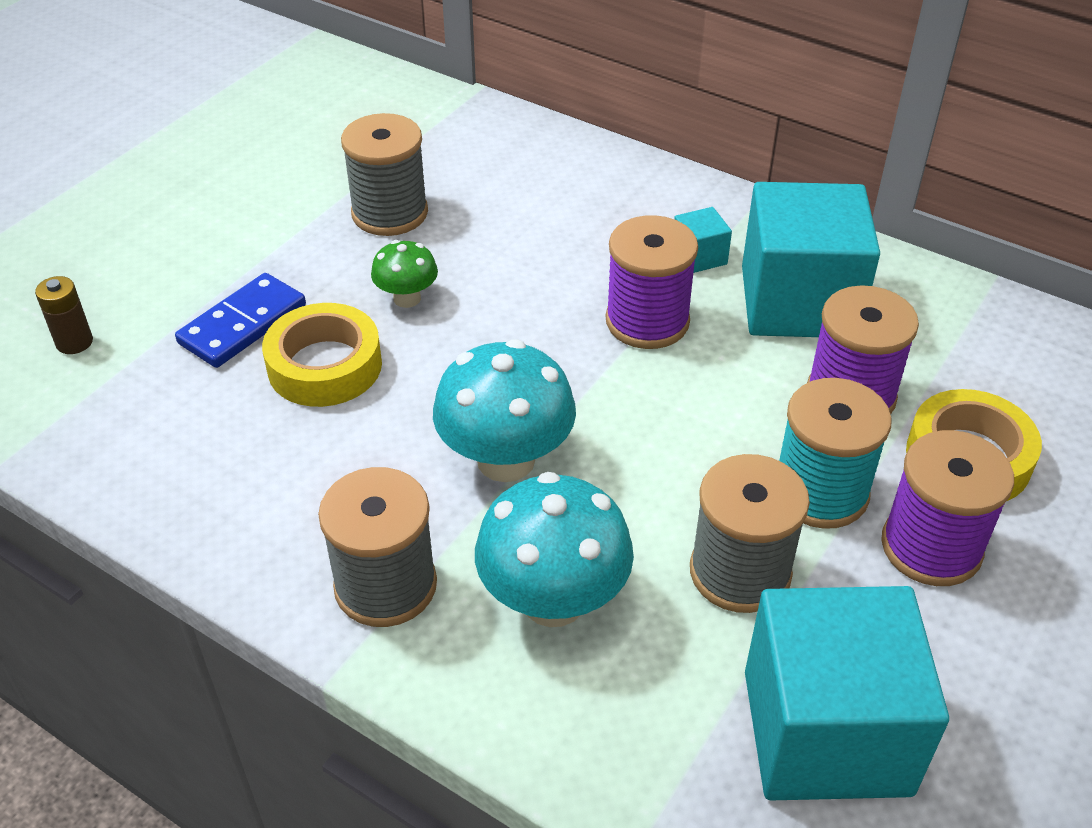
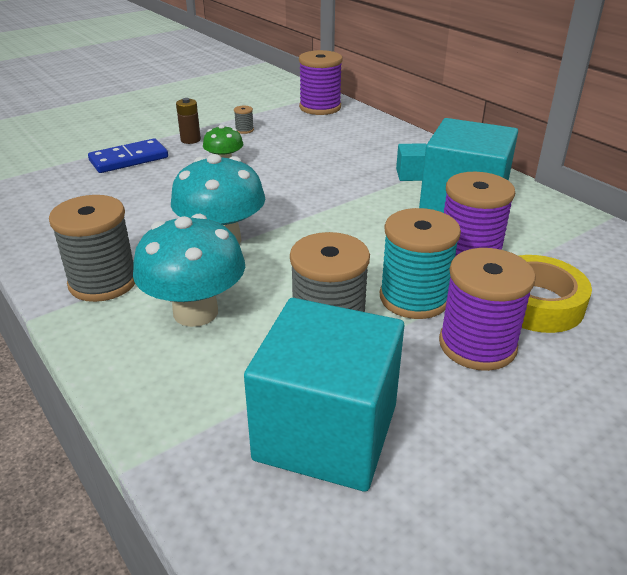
camera: 20 degrees right, 10 degrees down
brown battery [35,276,93,354] -> brown battery moved to [176,98,201,144]
yellow tape [262,303,382,407] -> none
grey spool [341,113,428,236] -> grey spool [234,106,254,134], size x0.41
purple spool [606,215,698,349] -> purple spool moved to [299,50,342,115]

